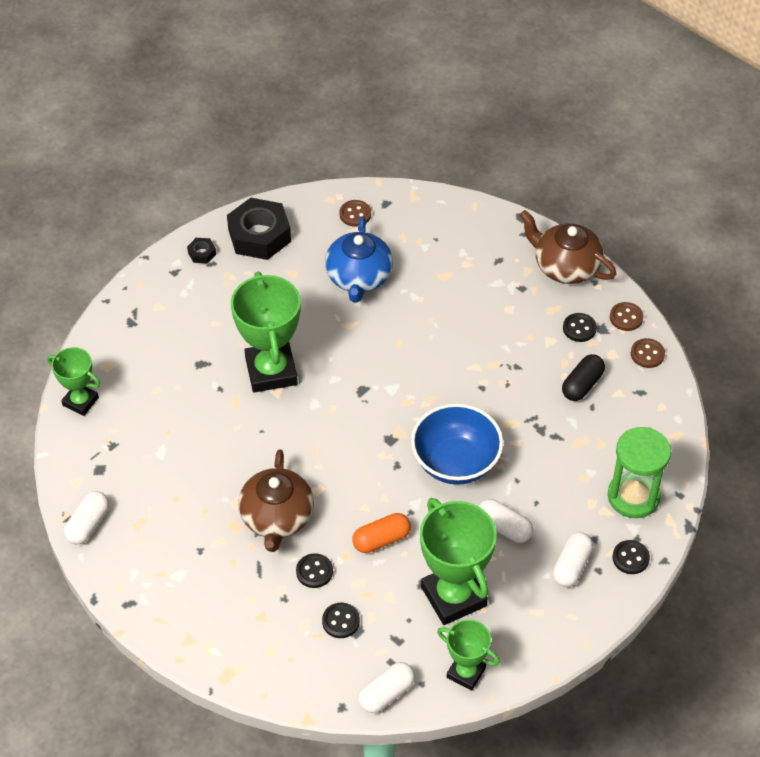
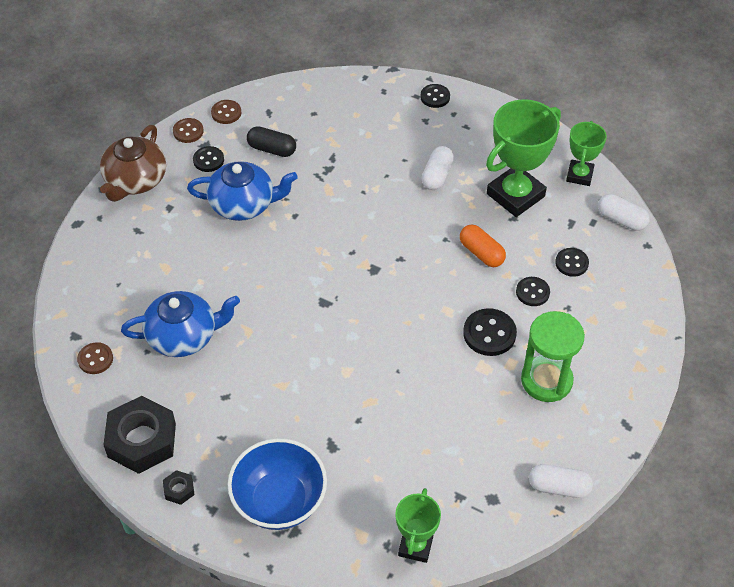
camera: 105 degrees left, 0 degrees up
green trophy [231,272,301,393] -> none
brown teapot [238,449,314,552] -> black button [463,308,517,356]
blue bowl [411,403,503,485] -> blue bowl moved to [228,438,327,530]
white capsule [553,532,593,587] -> none
green hourglass [608,427,671,518] -> green hourglass moved to [521,311,585,402]
none -> blue teapot [187,161,298,221]

